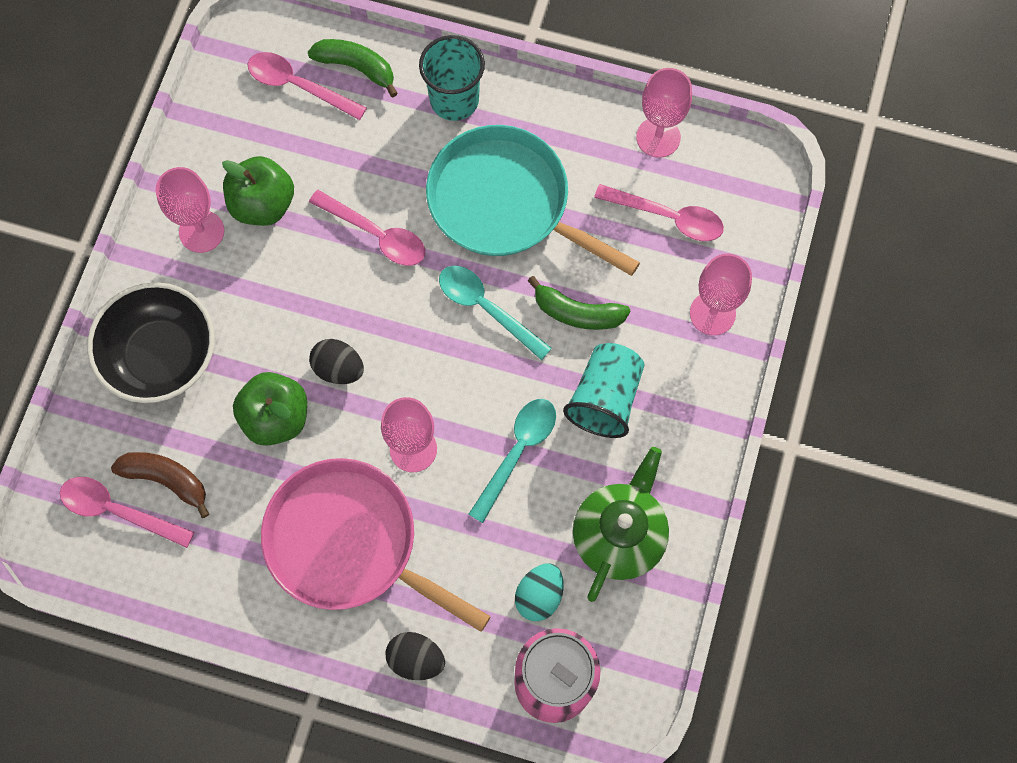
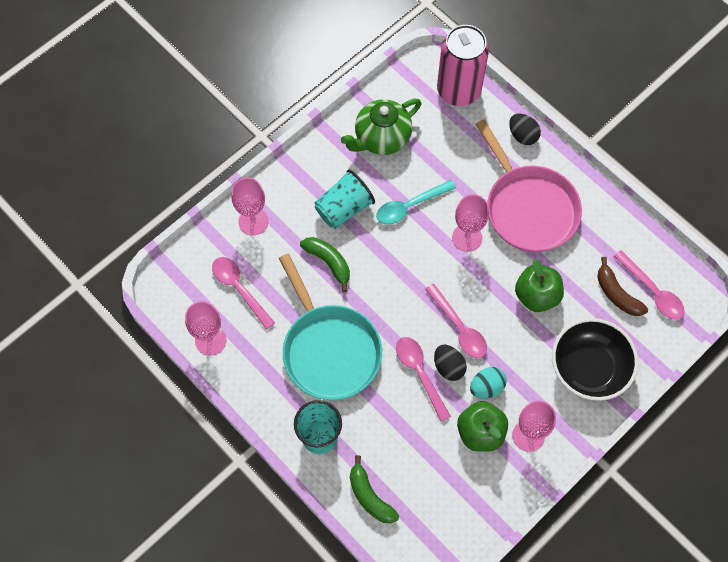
camera: 150 degrees left, 5 degrees down
pink spoon [248,52,367,120] -> pink spoon moved to [425,284,487,358]
black egg [309,339,364,384] -> black egg moved to [434,345,467,381]
turquoise spoon [439,266,552,360] -> none
turquoise egg [515,563,564,621] -> turquoise egg moved to [470,367,507,399]

